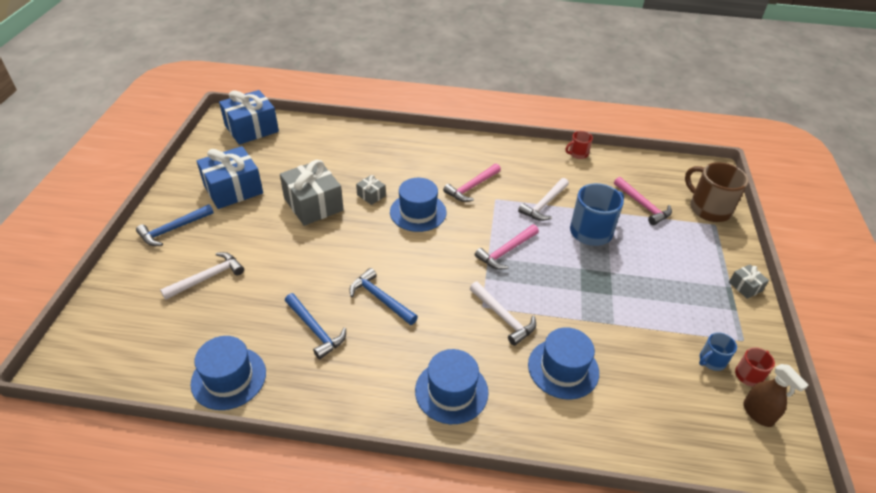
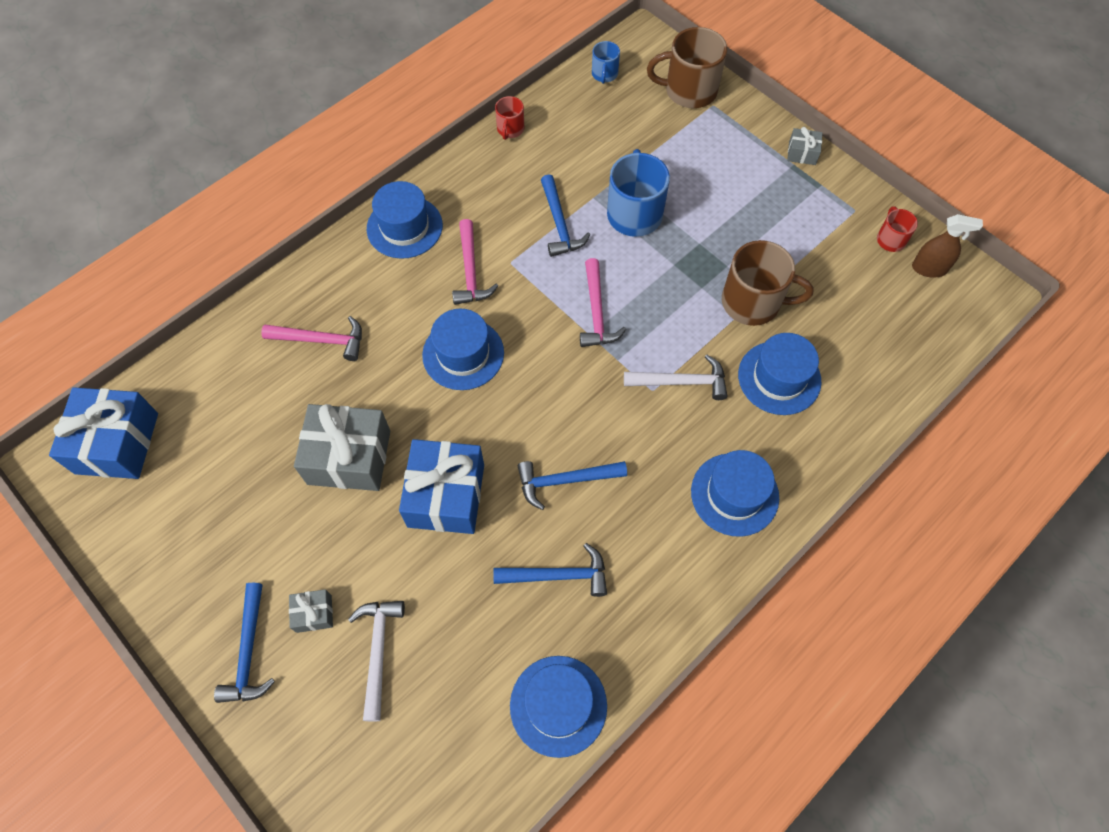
camera: 50 degrees left, 20 degrees up
blue gift [197,146,263,209] -> blue gift moved to [399,439,484,534]
grey gift [356,175,386,205] -> grey gift moved to [289,589,333,633]
white hammer [518,178,569,221] -> blue hammer [541,175,591,257]
pink hammer [614,177,672,225] -> pink hammer moved to [262,316,362,361]
blue mug [699,332,737,371] -> blue mug moved to [592,41,620,84]
none -> blue hat [367,181,443,259]
none -> brown mug [722,240,814,326]

